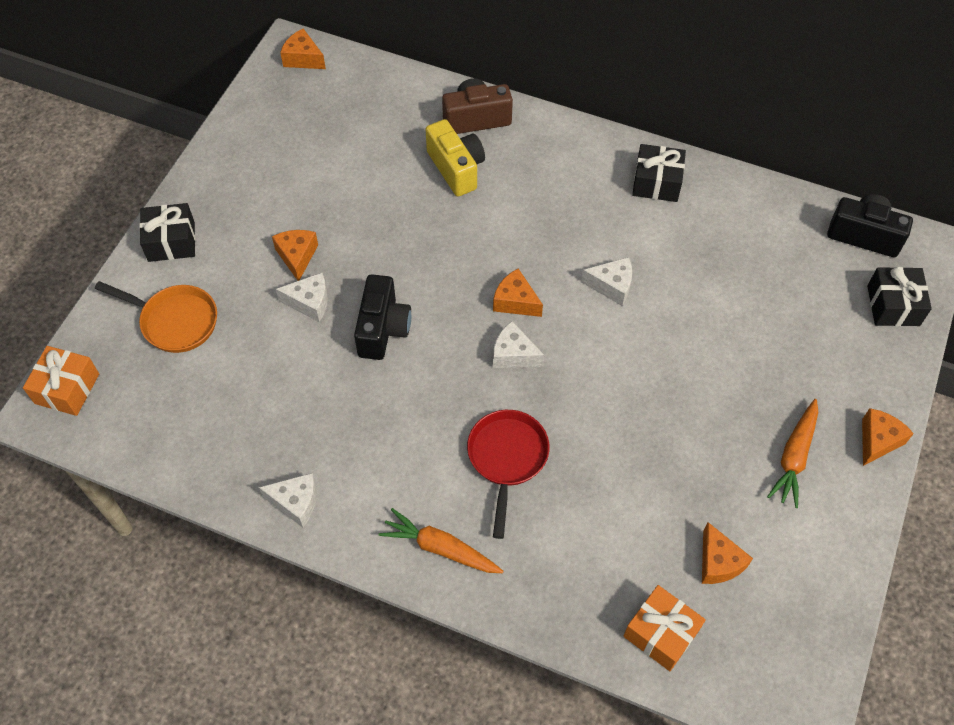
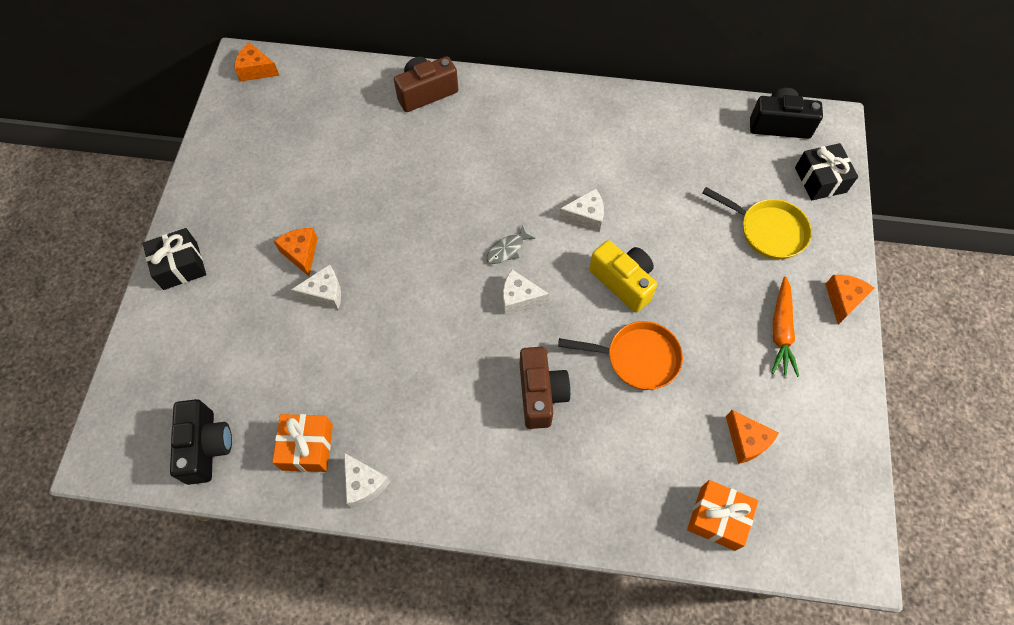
camera: 15 degrees left, 5 degrees up
orange gift [23,346,99,416] -> orange gift moved to [272,414,333,472]
orange pan [95,281,217,353] -> orange pan moved to [558,321,683,390]
white cheese [259,473,317,527] -> white cheese turned 60 degrees clockwise [344,453,390,508]
black camera [354,274,411,360] -> black camera moved to [170,399,232,485]
orange carrot [379,508,504,573] -> none
yellow camera [426,119,485,197] -> yellow camera moved to [589,240,657,313]
red pan [467,410,550,539] -> brown camera [520,347,571,429]
orange cheese [493,268,543,317] -> grey fish [486,225,535,264]
black gift [632,144,686,202] -> none
none -> yellow pan [702,187,812,259]

